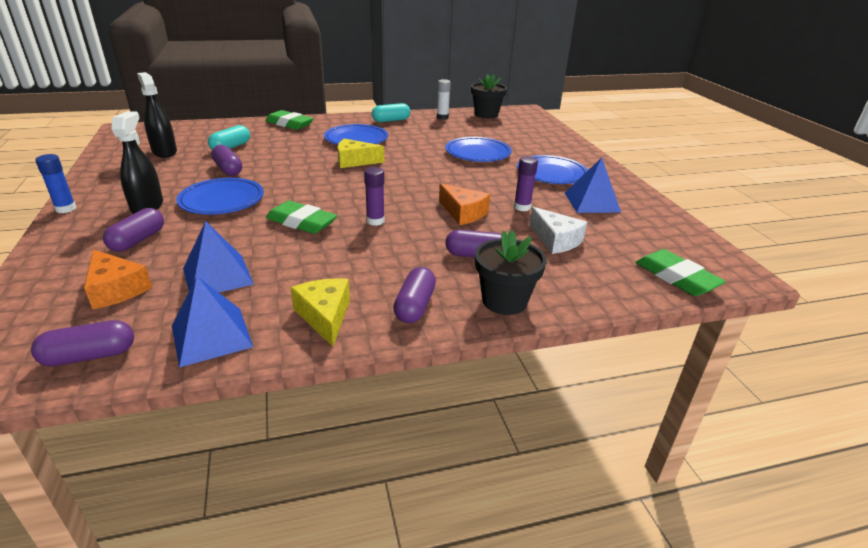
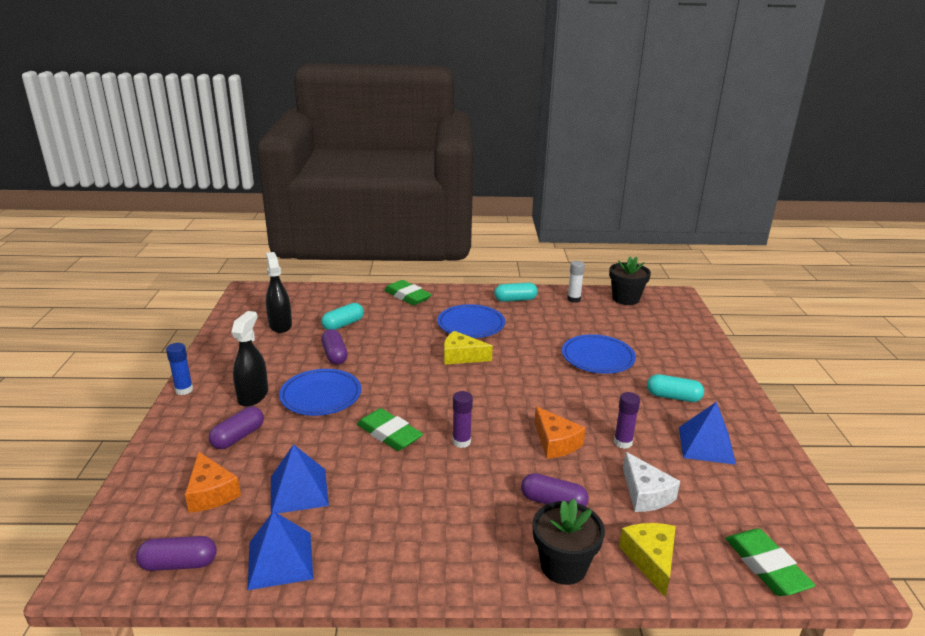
camera: 15 degrees right, 5 degrees down
yellow cheese [291,278,350,346] -> yellow cheese moved to [619,523,676,598]
purple capsule [393,267,436,323] -> none
blue plate [517,155,588,184] -> turquoise capsule [647,374,704,402]

